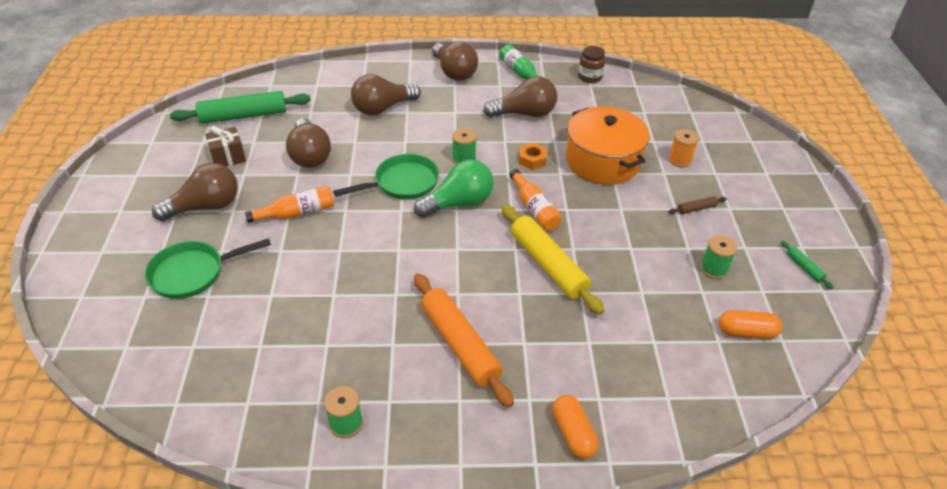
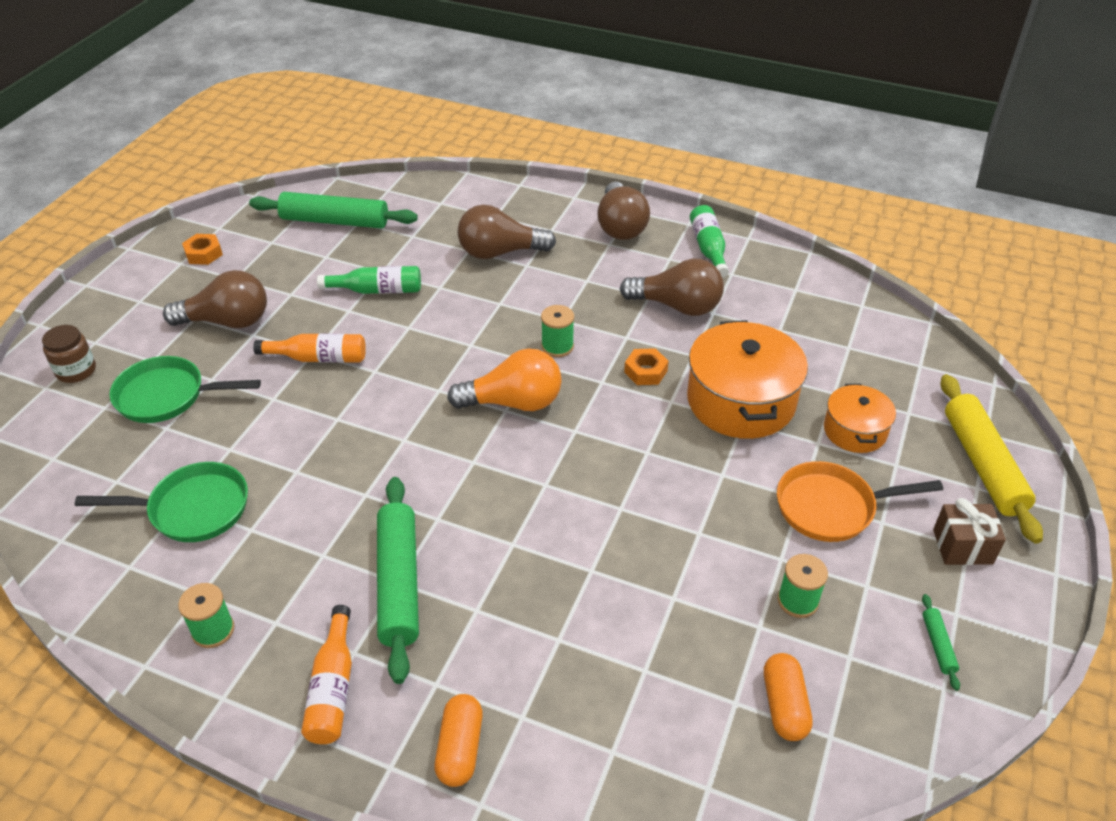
camera: 25 degrees right, 0 degrees up
brown gift [205,126,246,167] -> brown gift moved to [933,498,1006,565]
brown light bulb [286,118,331,168] -> green bottle [317,266,421,294]
green pan [333,154,439,200] -> green pan moved to [75,462,248,542]
green light bulb [414,159,493,218] -> orange light bulb [447,348,562,411]
orange rolling pin [414,274,514,408] -> green rolling pin [377,477,419,684]
yellow rolling pin [501,205,604,315] -> yellow rolling pin moved to [940,374,1043,544]
orange bottle [509,169,562,231] -> orange bottle moved to [301,605,352,744]
brown jar [578,46,606,83] -> brown jar moved to [42,325,96,383]
orange spool [668,129,699,167] -> orange pot [824,384,896,453]
brown rolling pin [669,196,727,214] -> orange pan [777,461,943,542]
orange capsule [719,310,783,339] -> orange capsule turned 60 degrees clockwise [764,653,813,741]
none -> orange nut [182,234,223,265]

